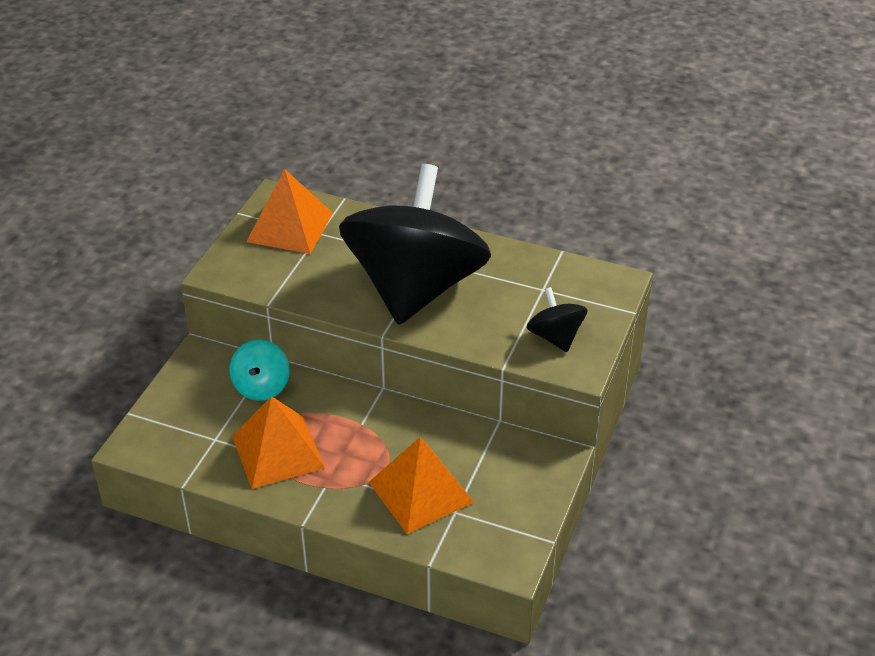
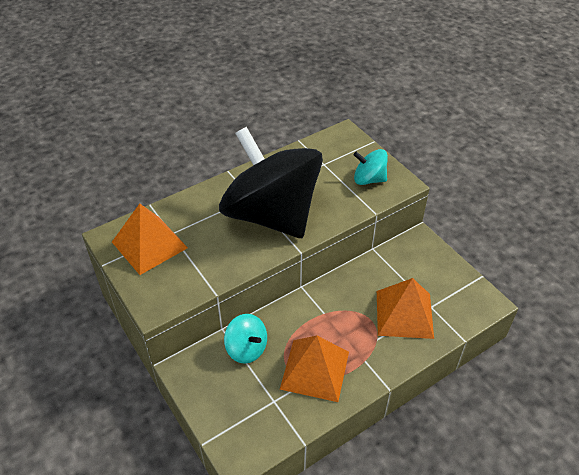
camera: 55 degrees left, 5 degrees up
black spinning top [527,287,588,352] -> turquoise spinning top [353,149,388,185]

